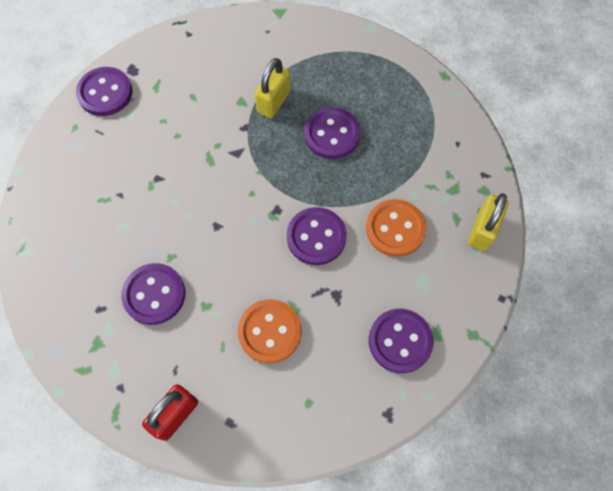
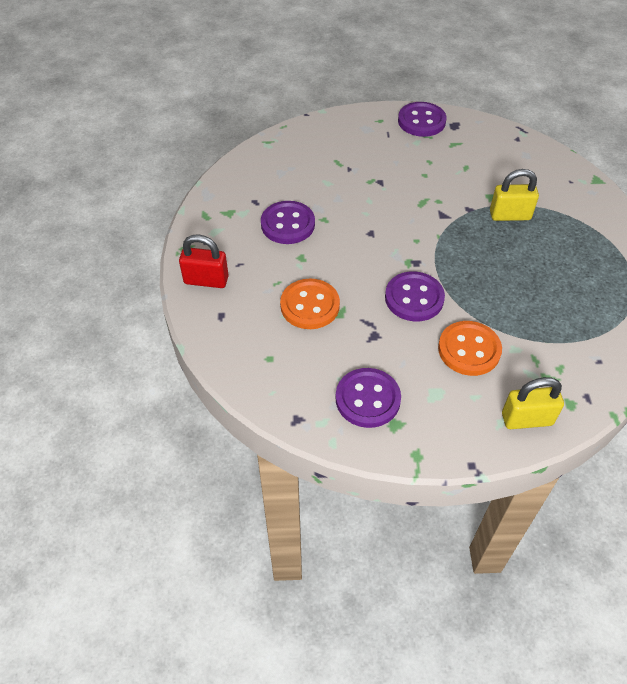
camera: 60 degrees right, 15 degrees down
purple button [304,107,360,159] -> none

